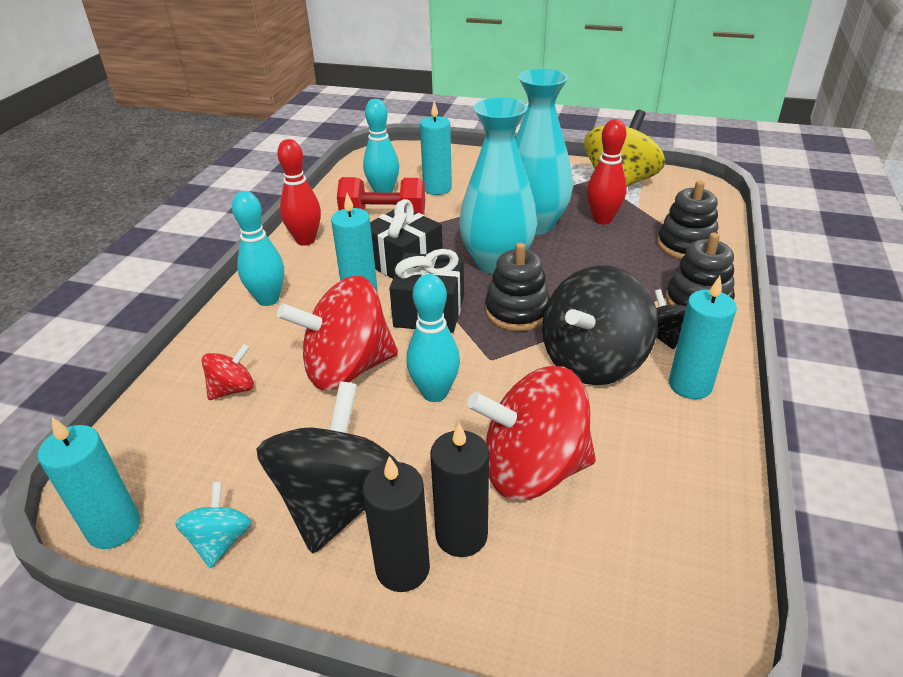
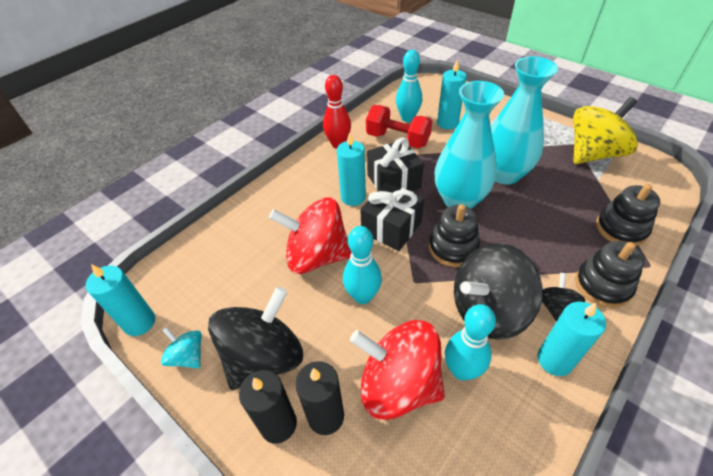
camera: 25 degrees right, 10 degrees up
turquoise spinning top [175,482,252,568] -> turquoise spinning top turned 75 degrees counterclockwise [161,327,202,368]
red spinning top [202,344,254,400] -> none
turquoise bowling pin [232,191,284,306] -> turquoise bowling pin moved to [445,304,496,380]
red bowling pin [587,119,627,224] -> none

